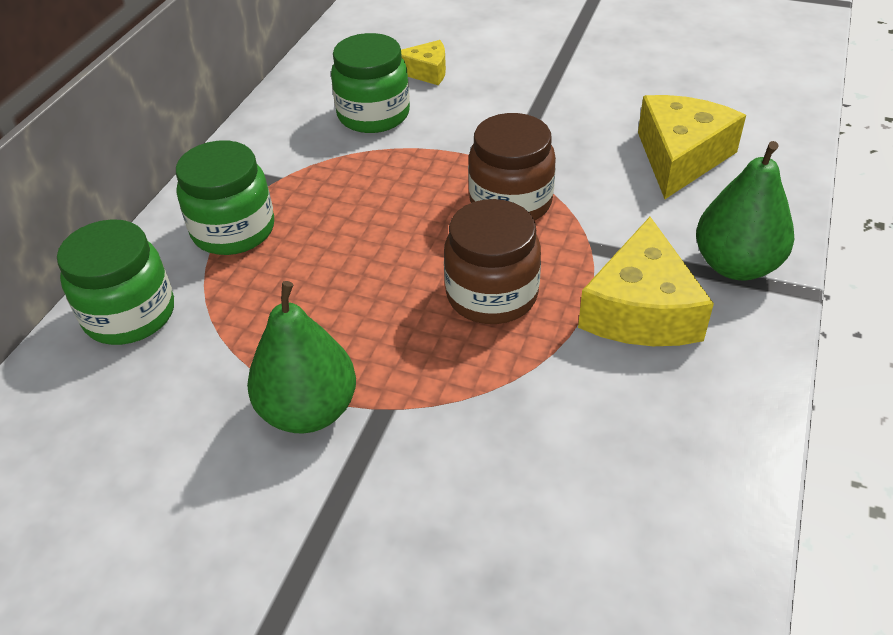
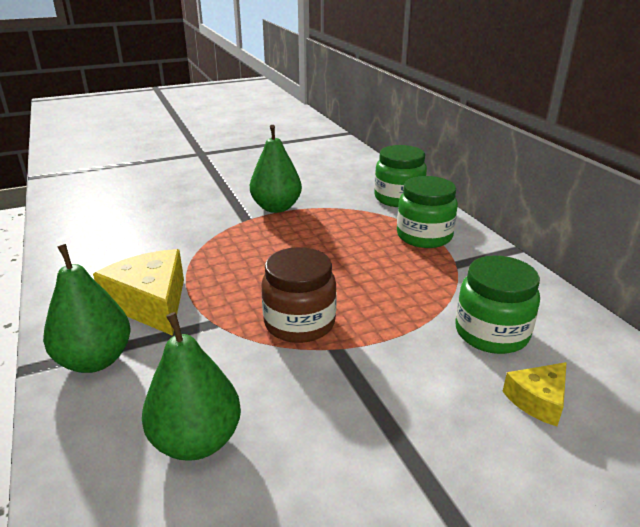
camera: 135 degrees right, 15 degrees down
brown jar [444,199,541,324] -> none
yellow cheese [638,95,746,199] -> green pear [142,312,241,461]

